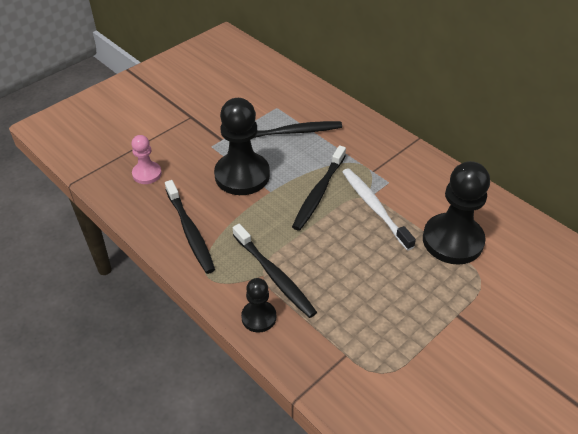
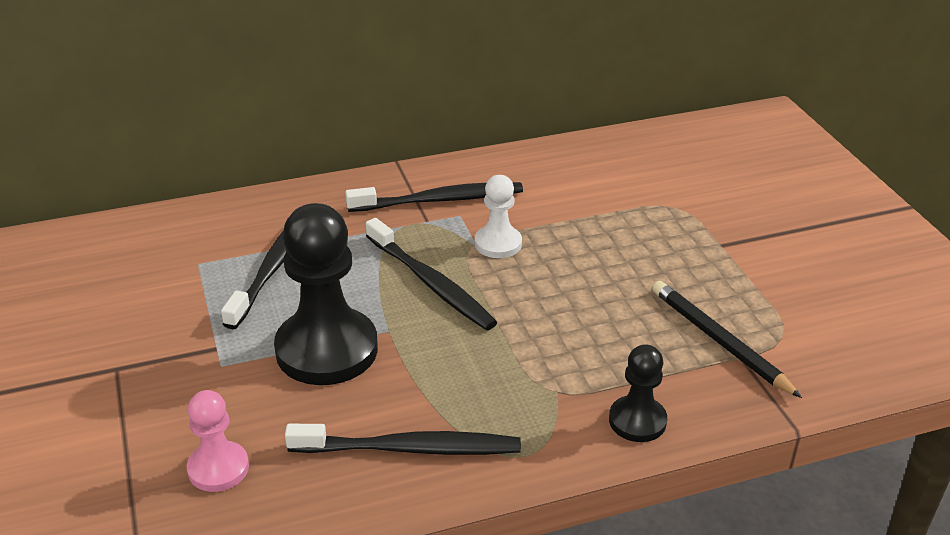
camera: 65 degrees left, 10 degrees down
black toothbrush [233,224,317,318] -> black toothbrush moved to [345,182,523,212]
white toothbrush [342,168,416,251] -> white pawn [475,175,522,258]
black pawn [423,161,490,265] -> none
none -> black pencil [652,281,802,398]

